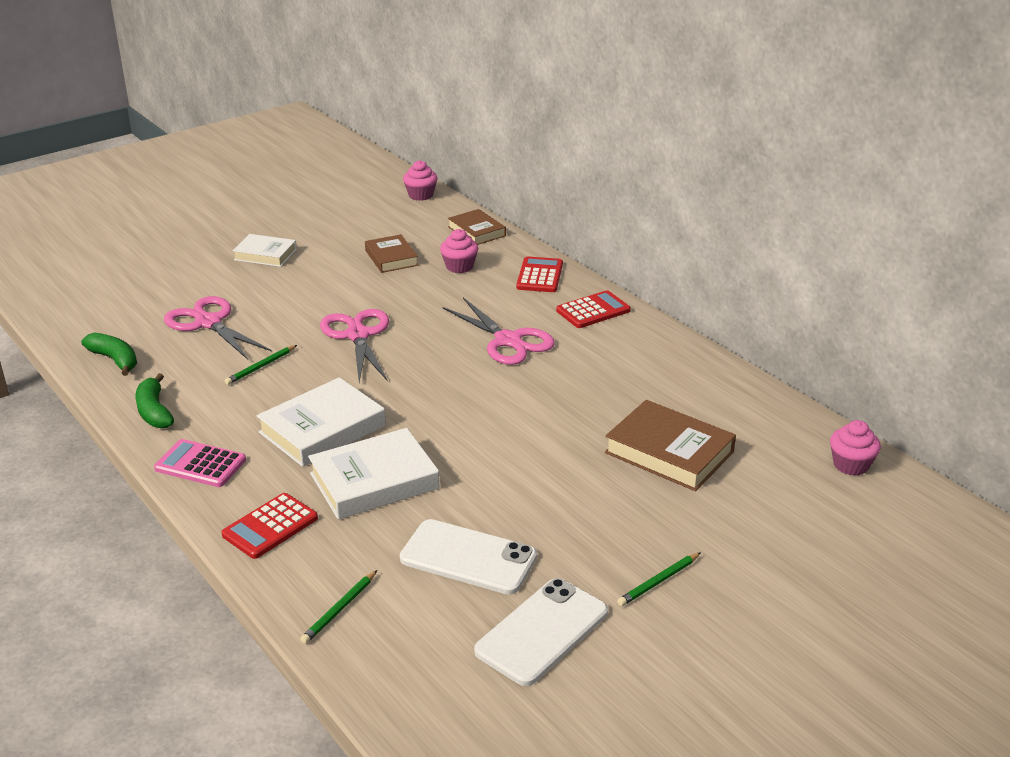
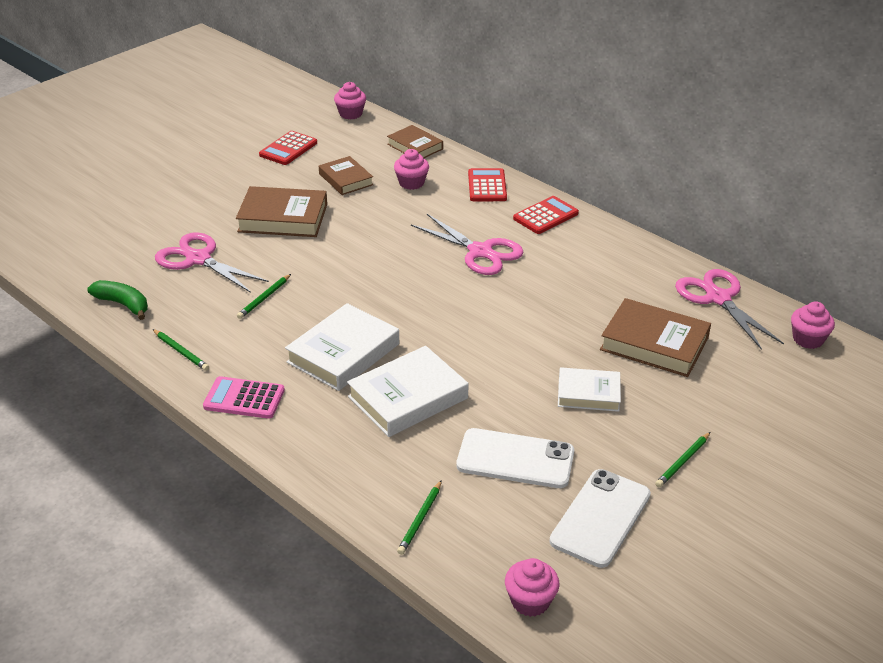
camera: 10 degrees left, 5 degrees up
green banana [136,373,174,428] -> green pencil [152,329,209,371]
red calculator [221,493,318,559] -> red calculator moved to [259,131,317,165]
white book [233,234,297,267] -> white book moved to [558,367,621,412]
pink scissors [320,309,389,382] -> pink scissors moved to [675,269,784,350]
none -> brown book [236,186,327,237]
none -> pink cupcake [505,558,560,617]

